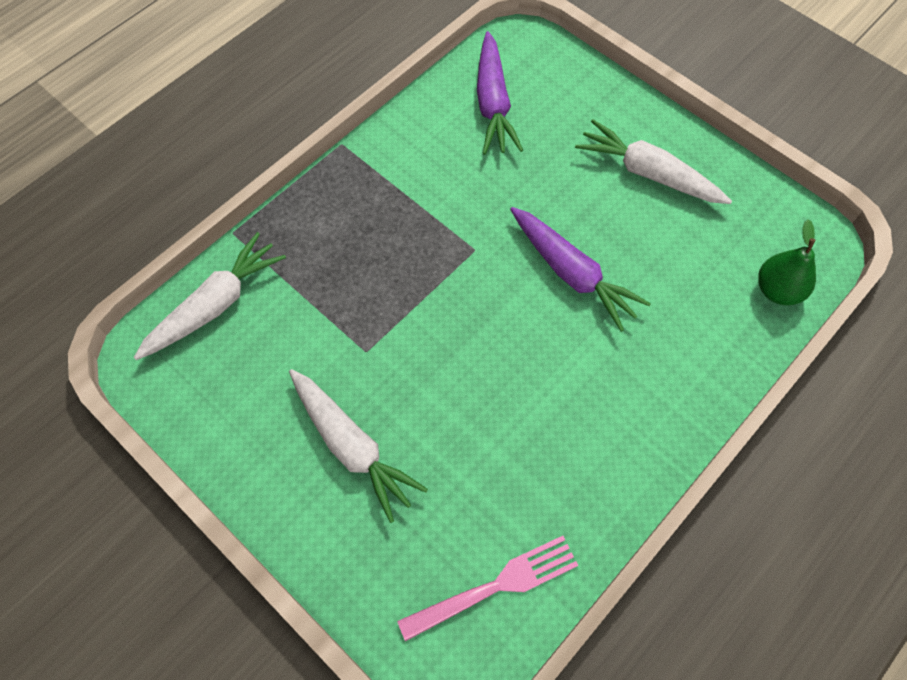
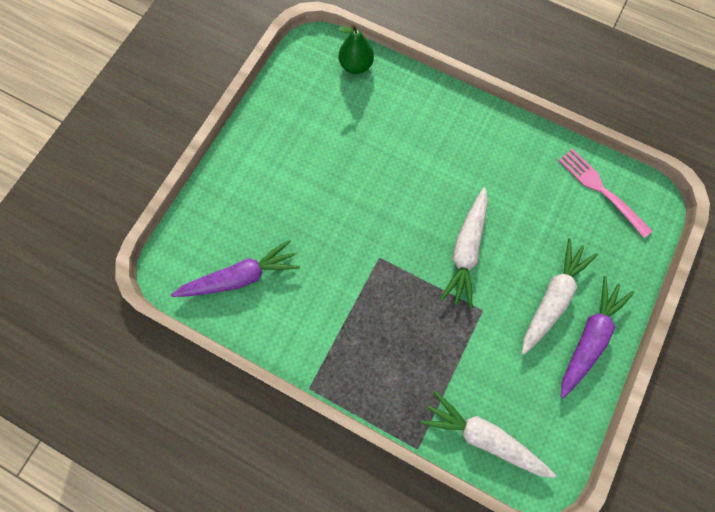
camera: 105 degrees left, 10 degrees up
purple carrot [510,207,651,332] -> purple carrot moved to [561,276,634,399]
white carrot [575,119,732,204] -> white carrot moved to [440,187,488,308]

